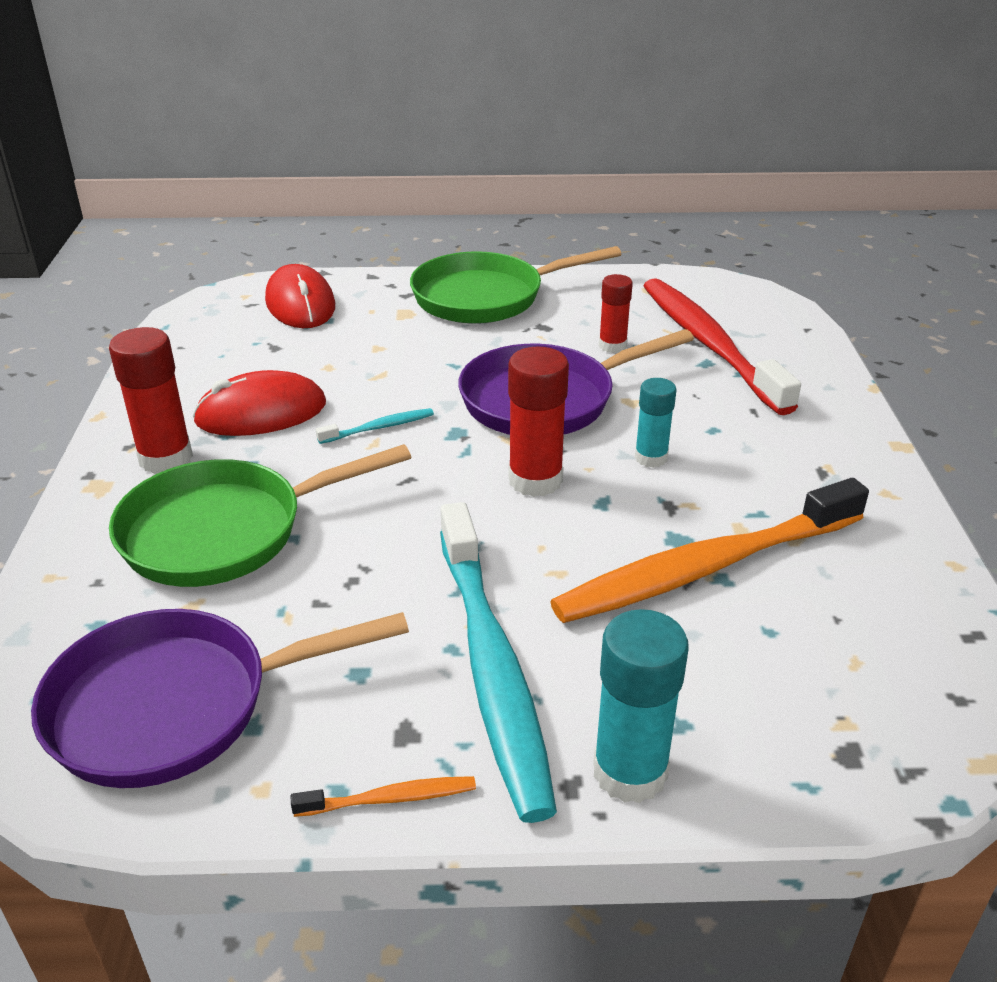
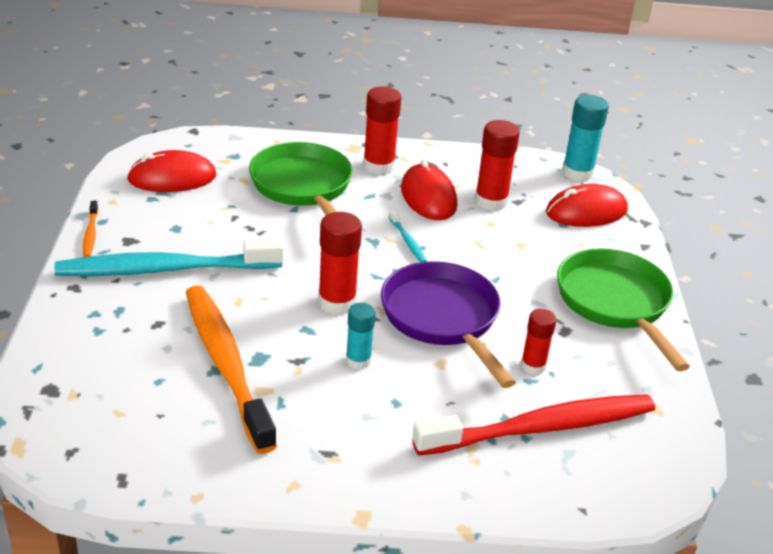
camera: 90 degrees right, 0 degrees up
purple pan [31,609,409,788] -> red mouse [127,150,217,192]
turquoise glue stick [593,609,689,803] -> turquoise glue stick moved to [562,95,609,182]
none -> red glue stick [475,120,520,211]

